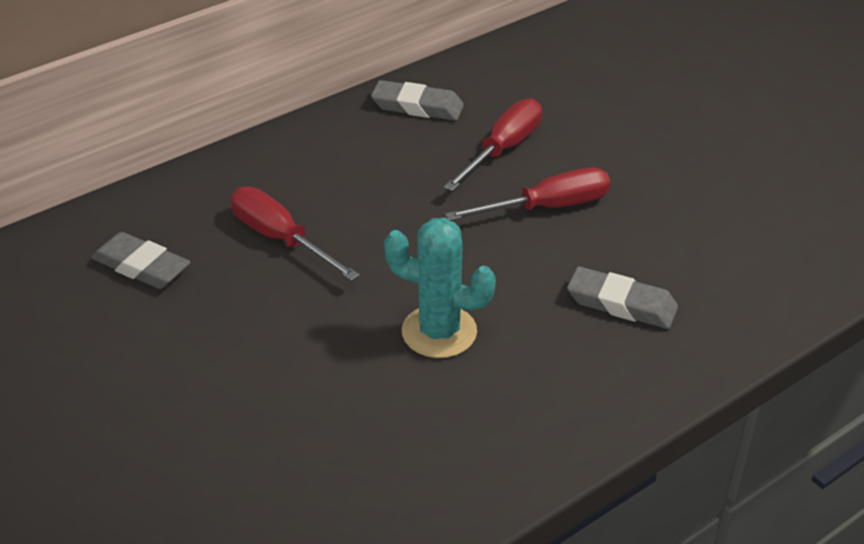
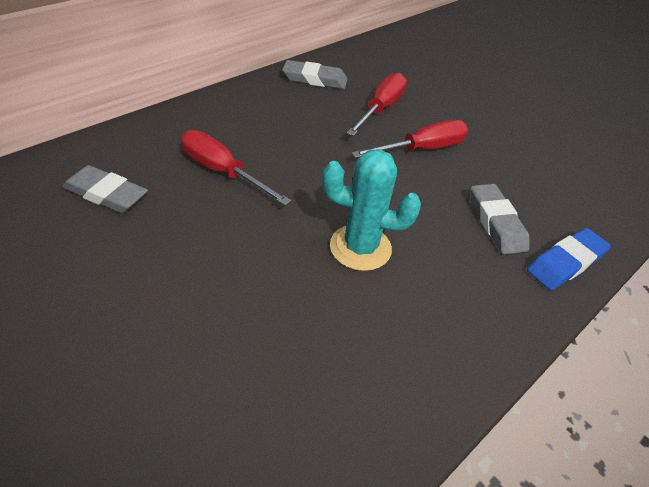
camera: 10 degrees left, 5 degrees up
grey eraser [567,266,678,329] -> grey eraser turned 60 degrees clockwise [470,184,529,255]
none -> blue eraser [527,228,611,290]

